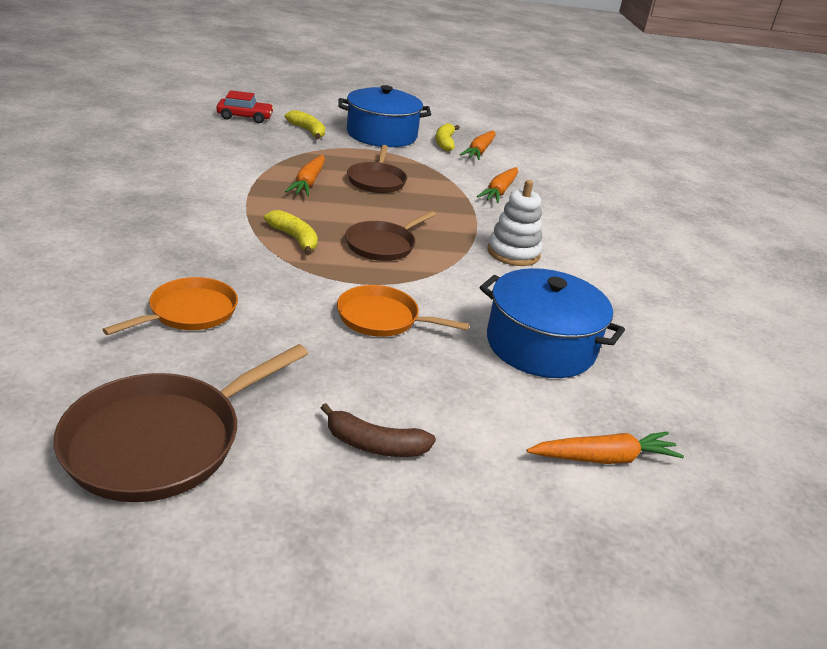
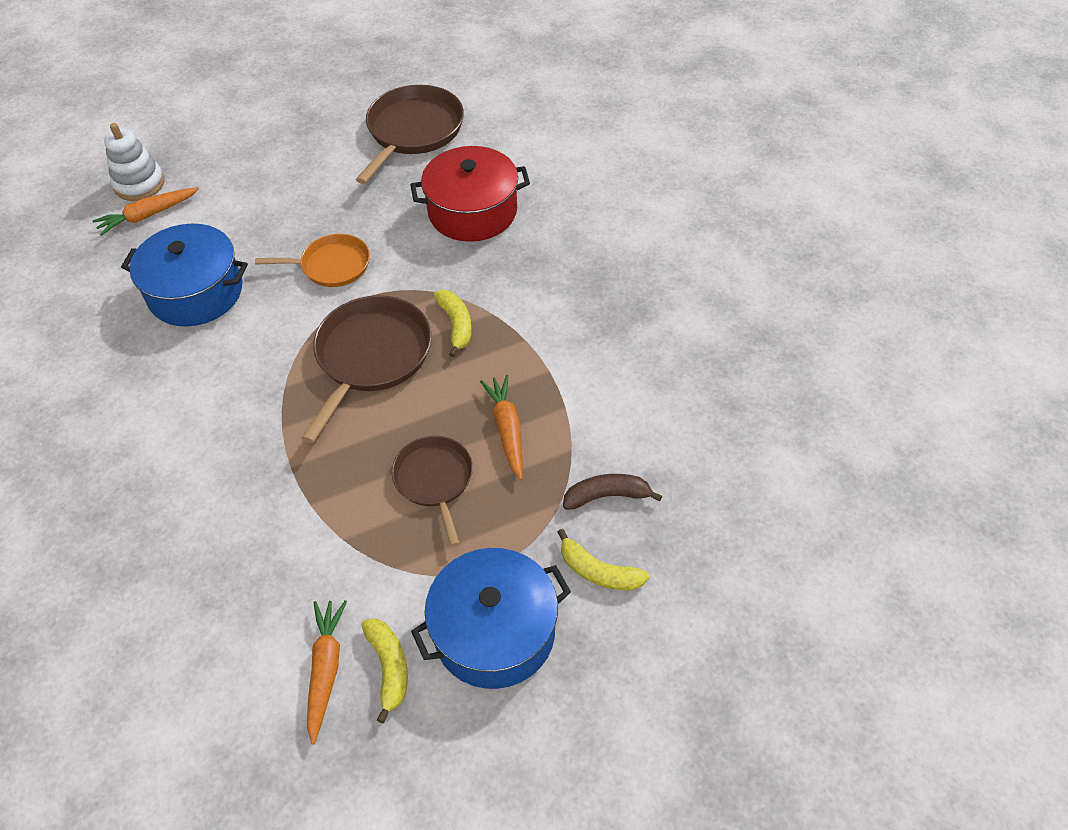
camera: 165 degrees right, 20 degrees up
orange pan [102,277,238,335] -> red pot [410,146,530,242]
red car [217,90,274,123] -> none
yellow banana [264,210,318,255] -> yellow banana turned 135 degrees counterclockwise [433,290,472,357]
brown banana [321,403,436,457] -> brown banana moved to [563,474,662,510]
brown pan [345,211,436,261] -> brown pan [301,295,432,443], size x1.59
orange carrot [477,167,518,203] -> none
white stacking toy [488,180,543,266] -> white stacking toy moved to [104,123,165,201]

